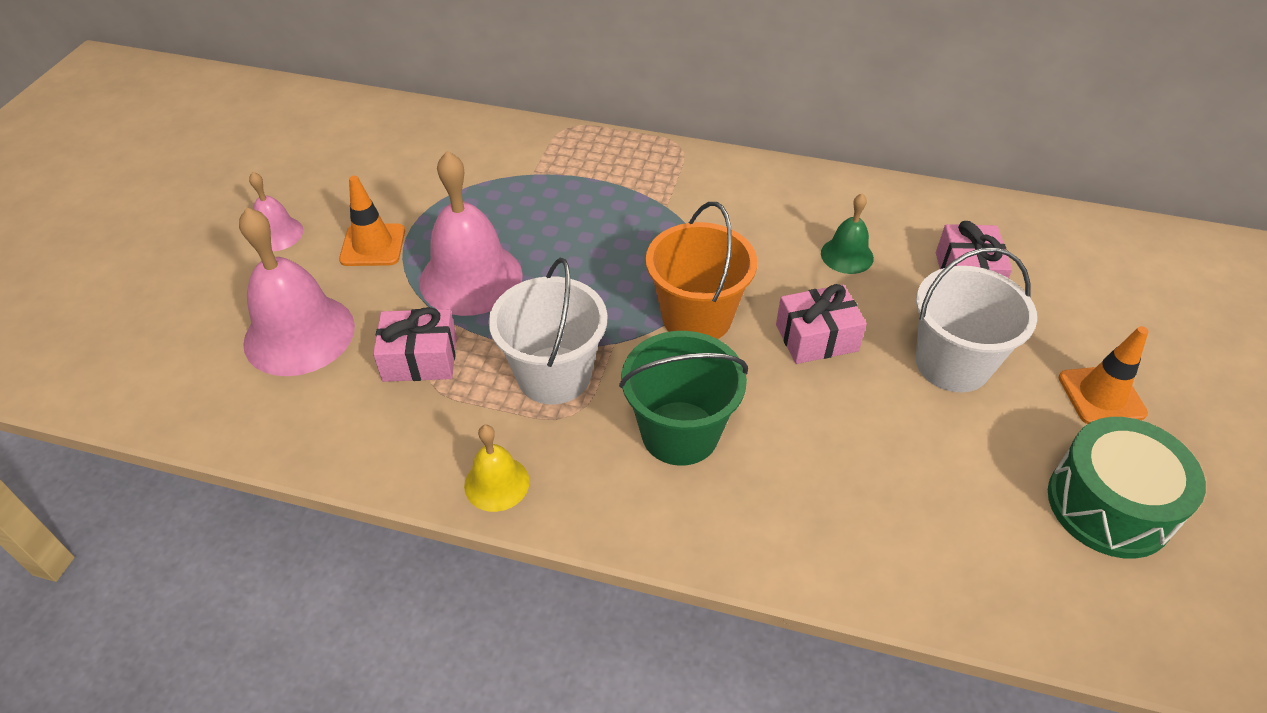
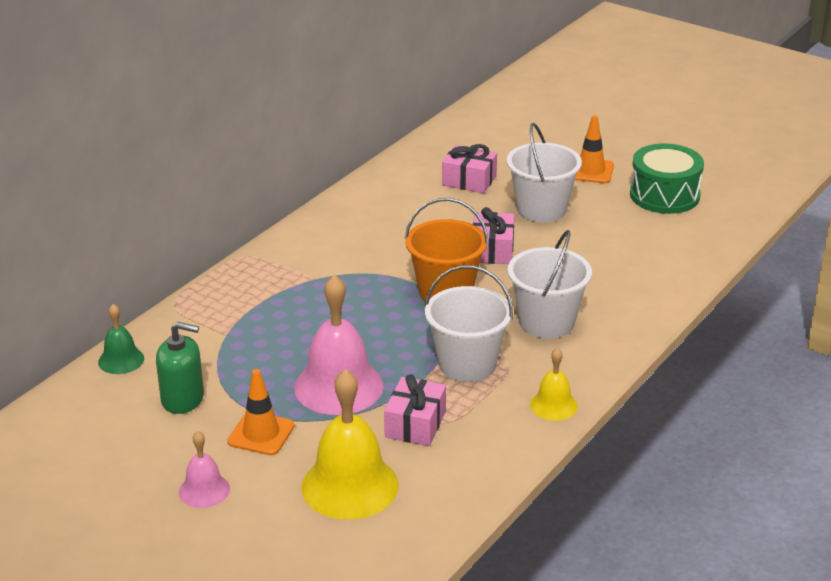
camera: 70 degrees left, 15 degrees down
pink bell [239,208,355,376] -> yellow bell [301,369,398,520]
green bucket [619,331,748,466] -> white bucket [508,230,592,339]
green bell [821,193,874,274] -> green bell moved to [98,304,144,374]
none -> green soap dispenser [156,322,204,414]

